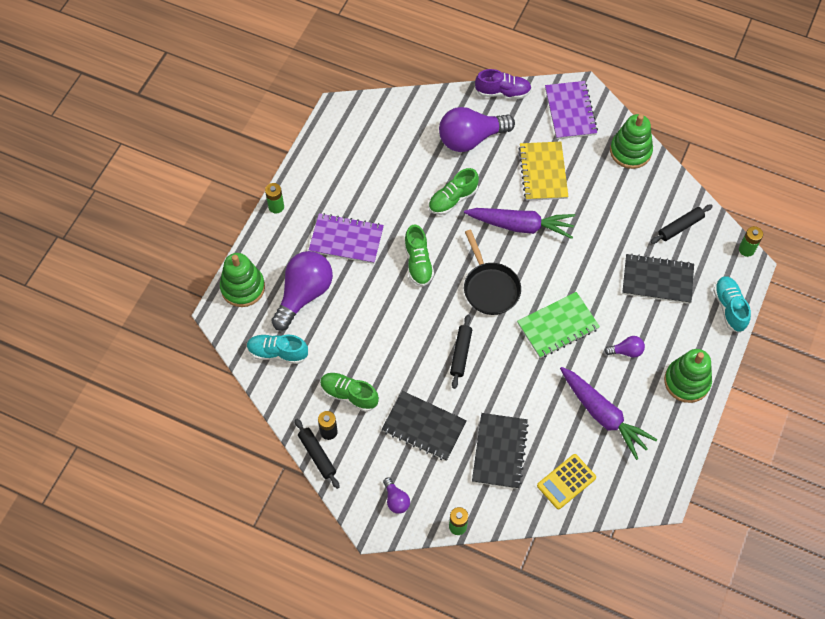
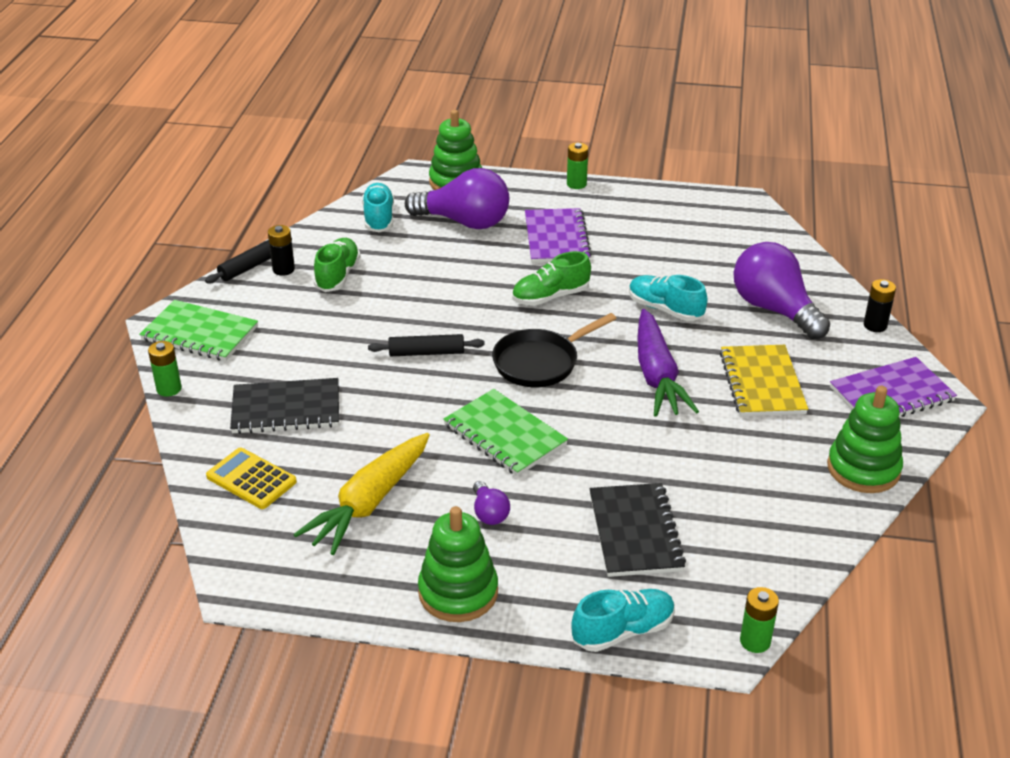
camera: 75 degrees right, 25 degrees down
black notebook [381,391,467,461] -> none
purple light bulb [383,477,410,514] -> green notebook [139,300,258,361]
green shoe [428,168,479,215] -> turquoise shoe [629,275,708,321]
purple shoe [475,69,532,99] -> black battery [864,279,896,332]
yellow notebook [518,142,569,201] -> yellow notebook turned 75 degrees counterclockwise [720,345,808,416]
purple carrot [560,367,657,460] -> yellow carrot [293,433,430,555]
black rolling pin [650,204,713,244] -> none

